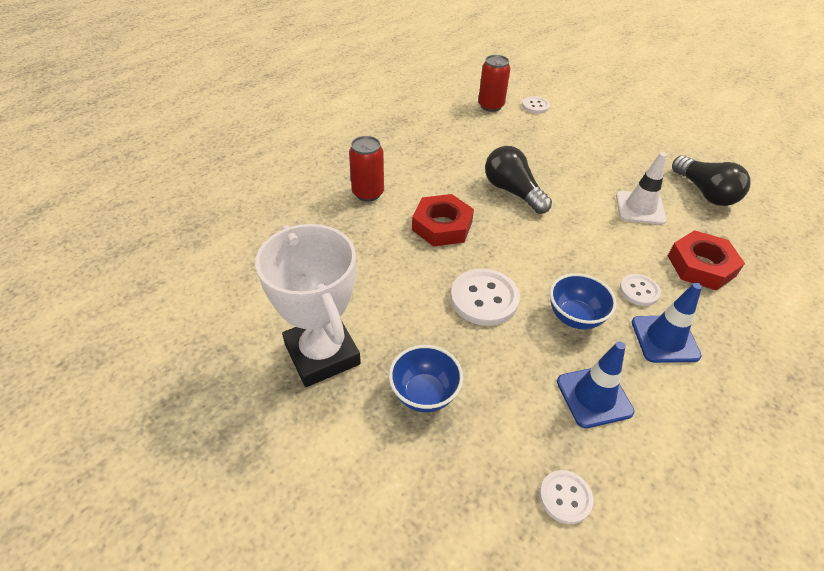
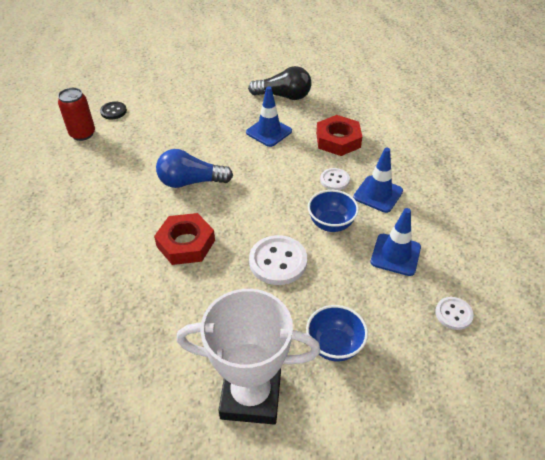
camera: 55 degrees left, 0 degrees up
red can [349,136,384,202] -> none
black light bulb [485,146,552,214] -> blue light bulb [156,149,233,188]
white button [522,96,550,114] -> black button [100,102,127,119]
white traffic cone [616,152,667,225] -> blue traffic cone [246,86,292,147]

